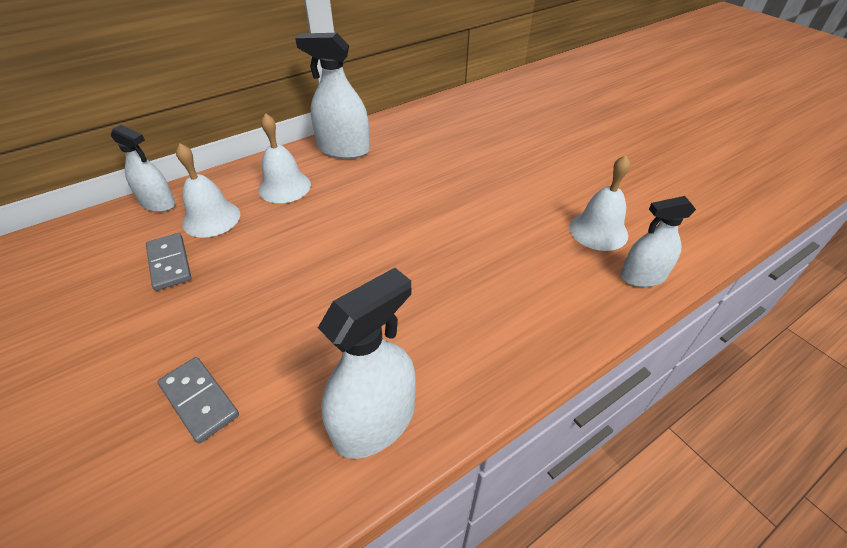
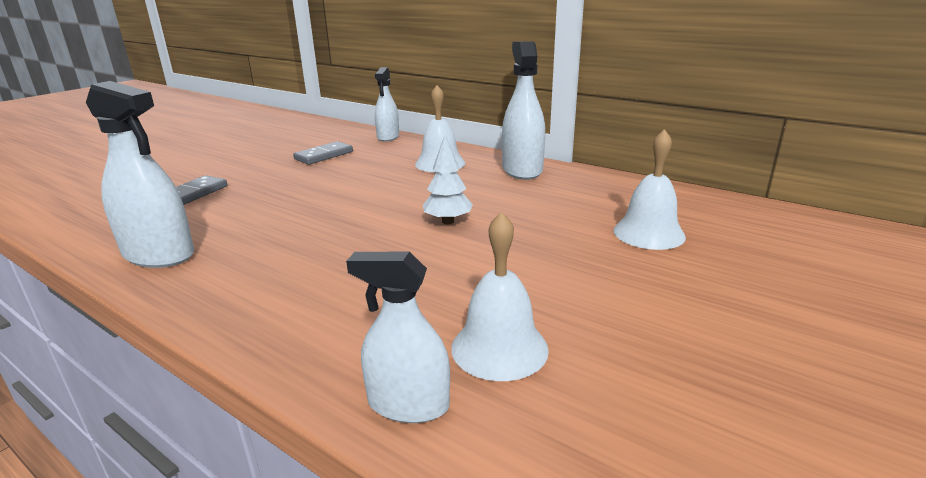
camera: 70 degrees right, 20 degrees down
white bell [176,143,240,238] -> white bell moved to [613,129,686,250]
white spray bottle [621,196,696,287] -> white spray bottle turned 45 degrees counterclockwise [346,252,450,423]
none -> white tree [423,135,473,224]

